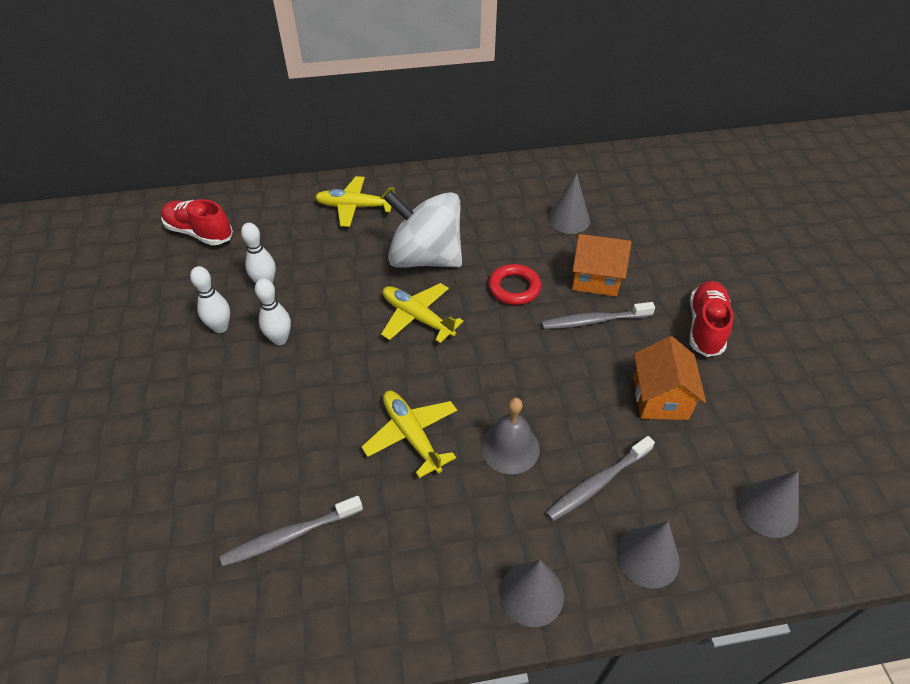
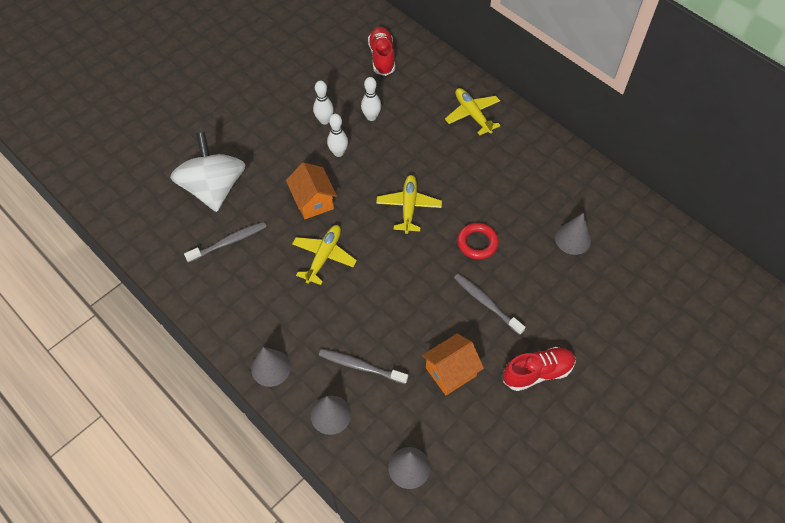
camera: 55 degrees right, 10 degrees up
grey toothbrush [220,496,363,566] -> grey toothbrush turned 120 degrees clockwise [184,222,266,263]
white spinning top [383,190,462,268] -> white spinning top moved to [170,132,246,212]
grey bell [481,398,540,474] -> none
orange house [572,234,632,296] -> orange house moved to [286,162,337,219]

